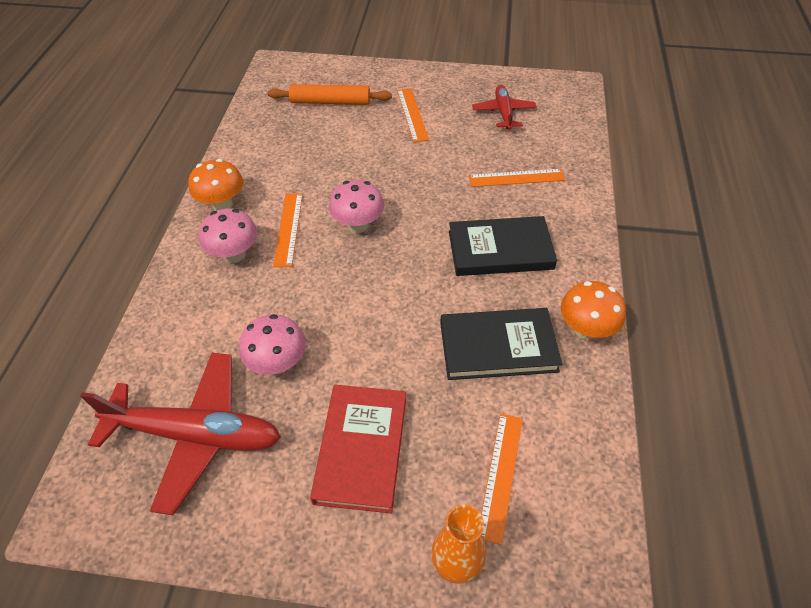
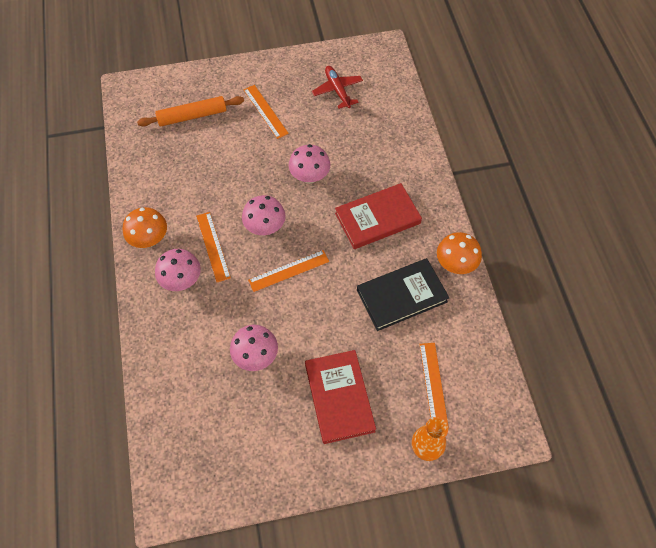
camera: 20 degrees left, 10 degrees up
red plane [81,353,281,515] -> none
black book [449,216,557,276] -> red book [335,183,422,249]
orange ruler [469,169,565,187] -> orange ruler moved to [248,250,329,292]
none -> pink mushroom [289,144,330,184]

